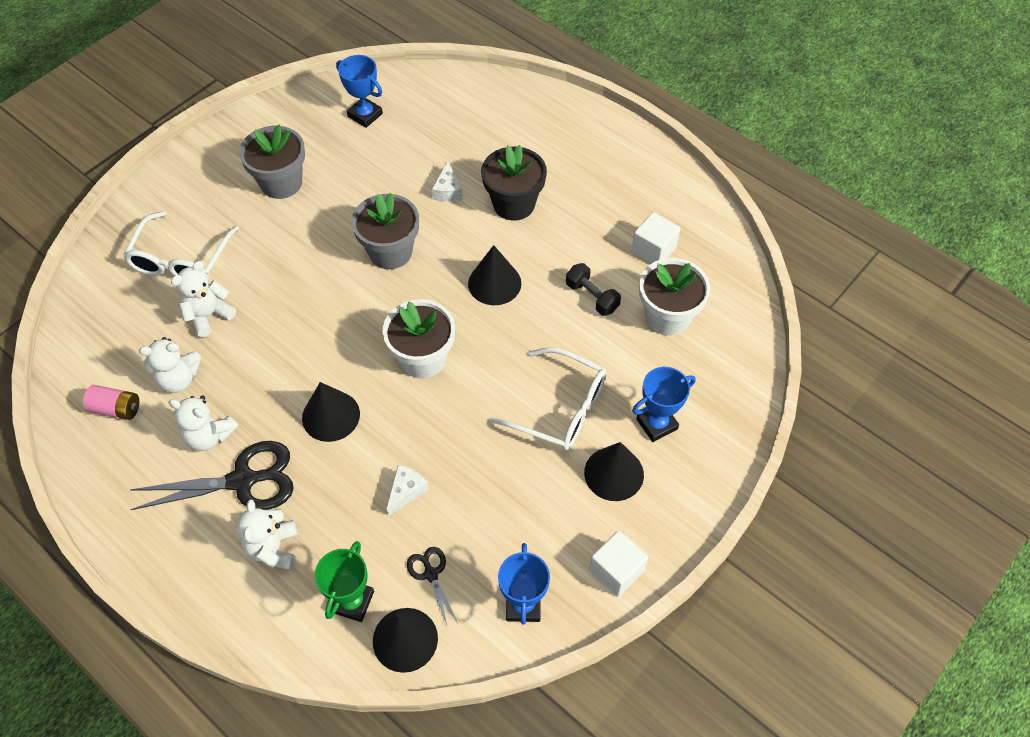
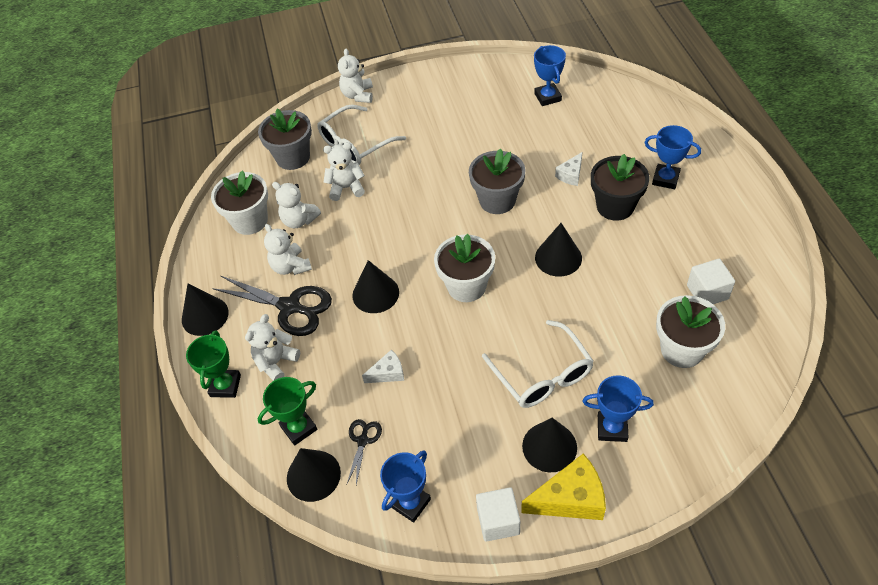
camera: 40 degrees right, 5 degrees down
pink battery [83,385,139,420] -> white flower pot [211,170,268,235]
grey flower pot [239,125,305,199] -> grey flower pot moved to [258,109,312,170]
black dumbbell [566,263,621,316] -> none
none -> black cone [182,284,229,336]
none -> green trophy [186,330,241,398]
none -> white teddy bear [338,48,373,103]
none -> yellow cheese [521,453,606,520]
none -> blue trophy [644,125,701,189]

